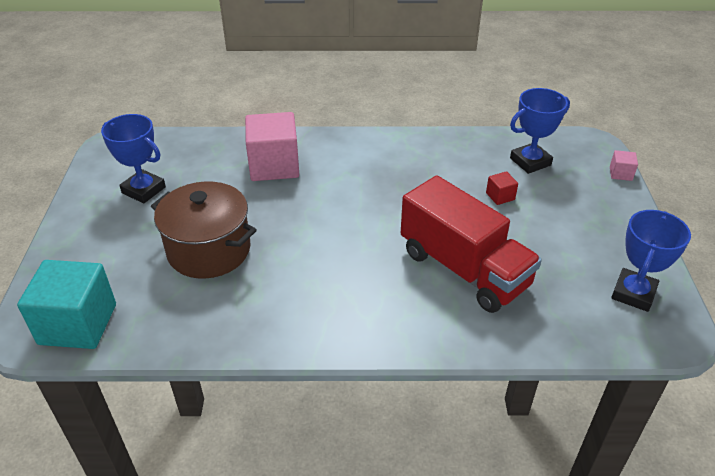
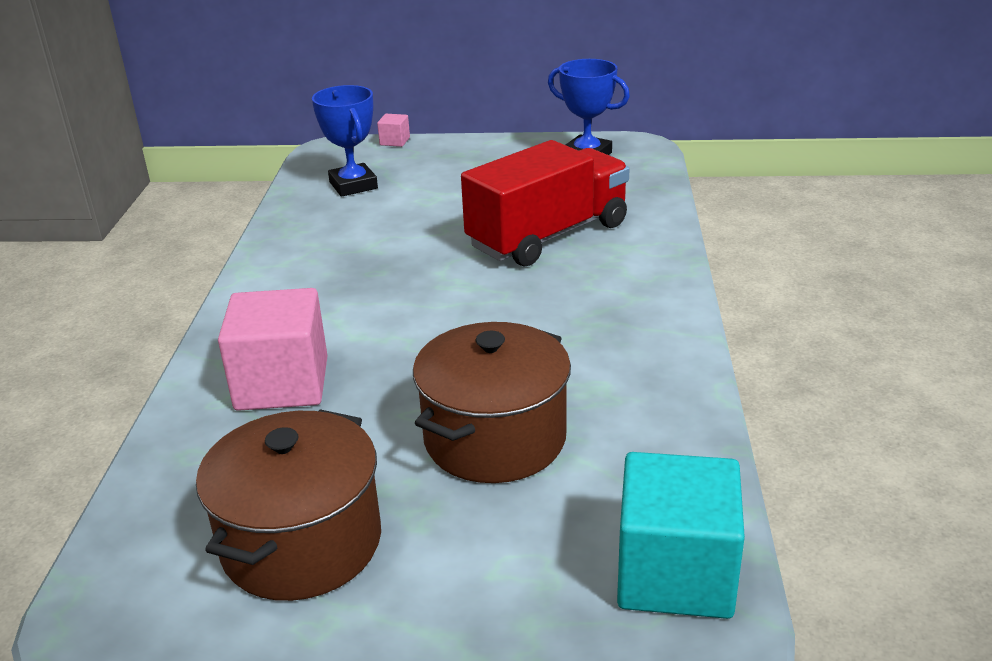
camera: 85 degrees left, 10 degrees down
blue trophy [101,114,166,203] -> brown pot [196,409,381,601]
red cube [486,171,518,205] -> none

